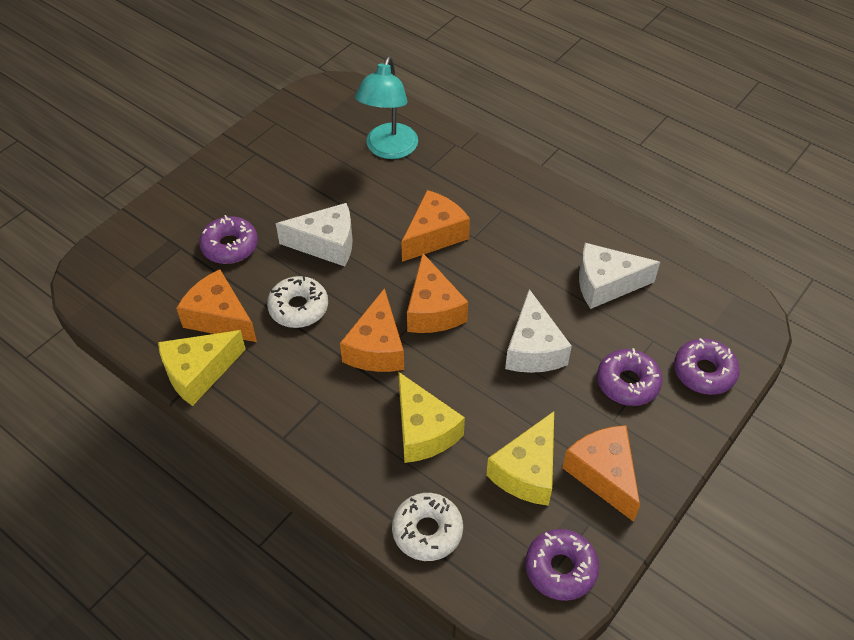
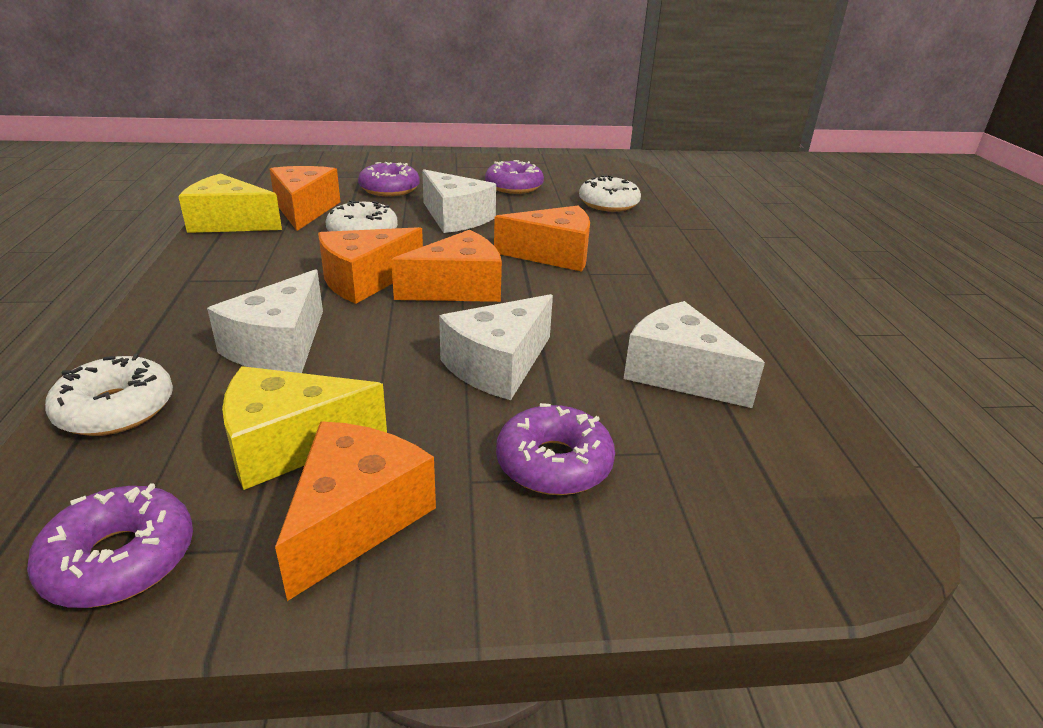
camera: 45 degrees right, 20 degrees down
turquoise lamp [355,56,418,159] -> white donut [579,175,641,212]
yellow cheese [398,372,465,463] -> white cheese [207,269,323,373]
orange cheese [407,253,468,333] -> orange cheese turned 150 degrees counterclockwise [391,230,502,302]
purple donut [674,338,740,395] -> purple donut moved to [485,160,544,194]

